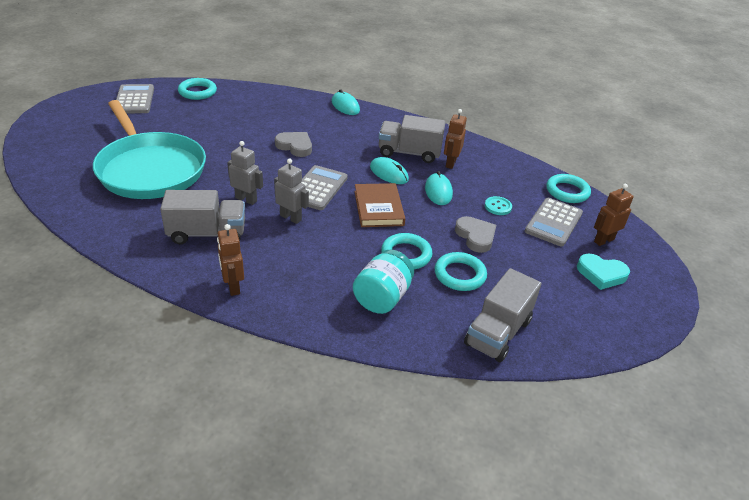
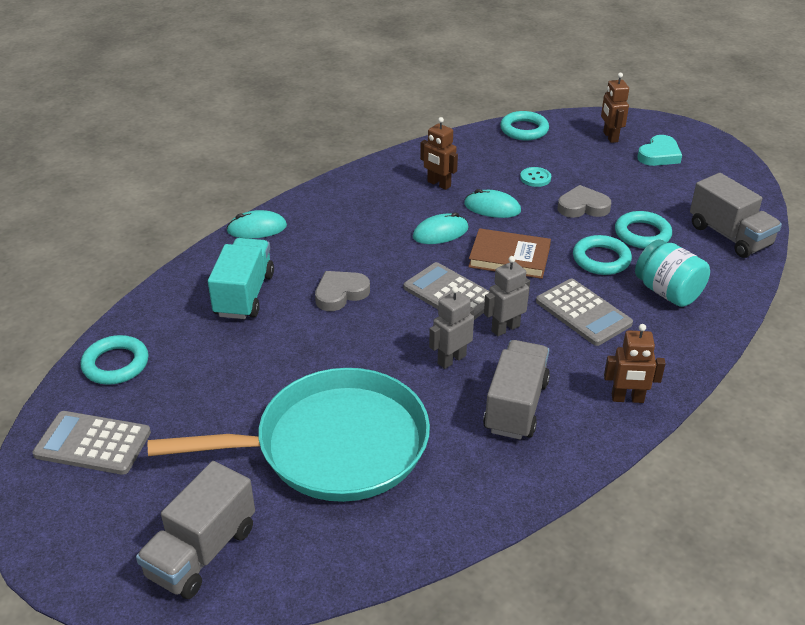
camera: 65 degrees left, 0 degrees up
grey truck [379,115,446,163] -> grey truck moved to [136,461,255,599]
grey calculator [525,198,583,247] -> grey calculator moved to [536,279,633,346]
none -> turquoise truck [208,238,274,319]

